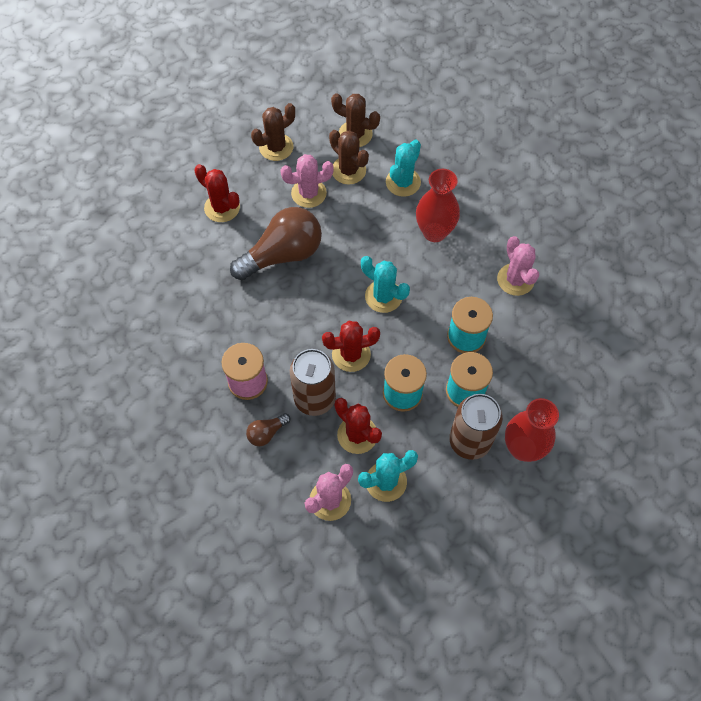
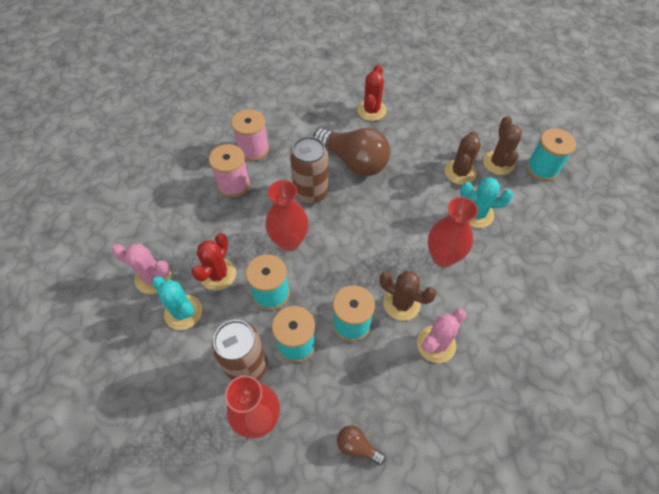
camera: 65 degrees right, 5 degrees down
brown light bulb [246,413,290,446] -> brown light bulb moved to [337,425,386,465]
brown cactus [251,103,295,161] -> brown cactus moved to [379,271,437,321]
pink cactus [280,154,334,208] -> none
brown can [290,349,336,416] -> brown can moved to [290,136,328,204]
red cactus [322,321,380,372] -> red vase [265,180,309,251]
turquoise cactus [361,256,410,313] -> none
none -> pink spool [231,109,269,161]
none -> turquoise spool [526,129,576,181]

